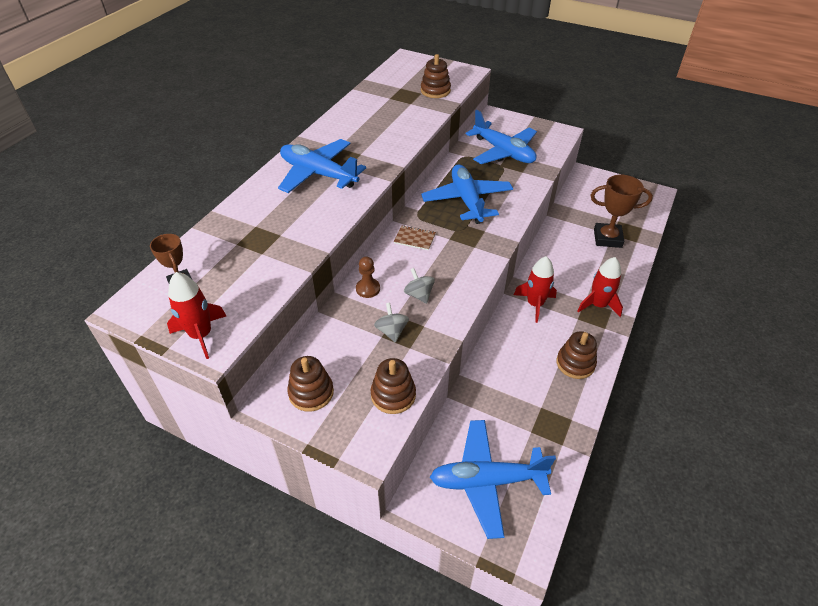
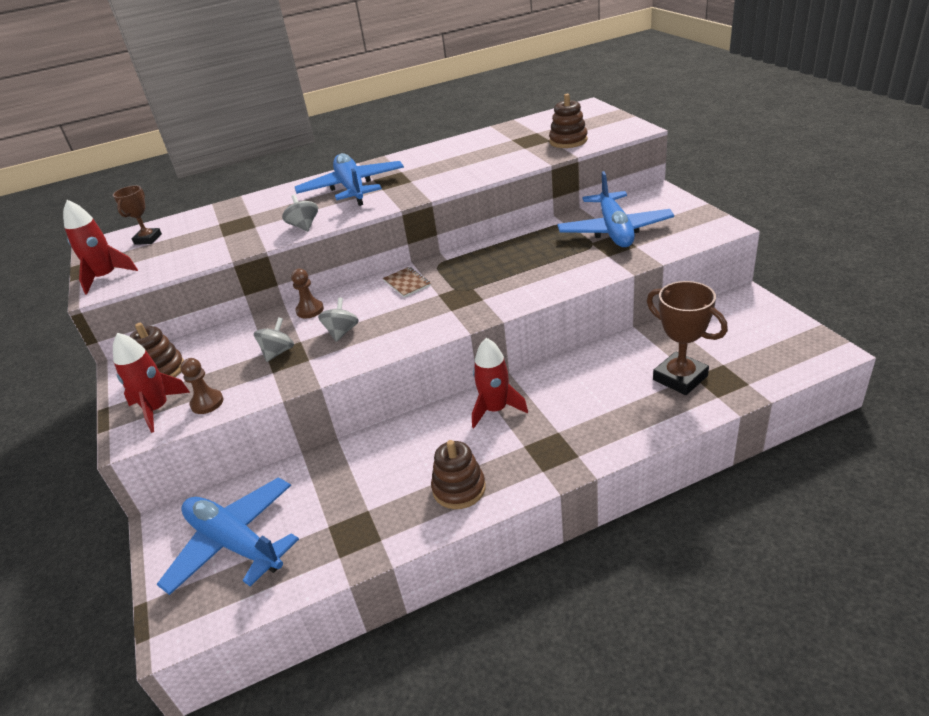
camera: 45 degrees right, 10 degrees down
brown stacking toy [371,358,416,414] -> brown pawn [180,358,223,414]
blue plane [421,165,513,224] -> none
red rocket [577,257,623,317] -> red rocket moved to [113,333,190,433]
none -> grey spinning top [282,195,318,232]

